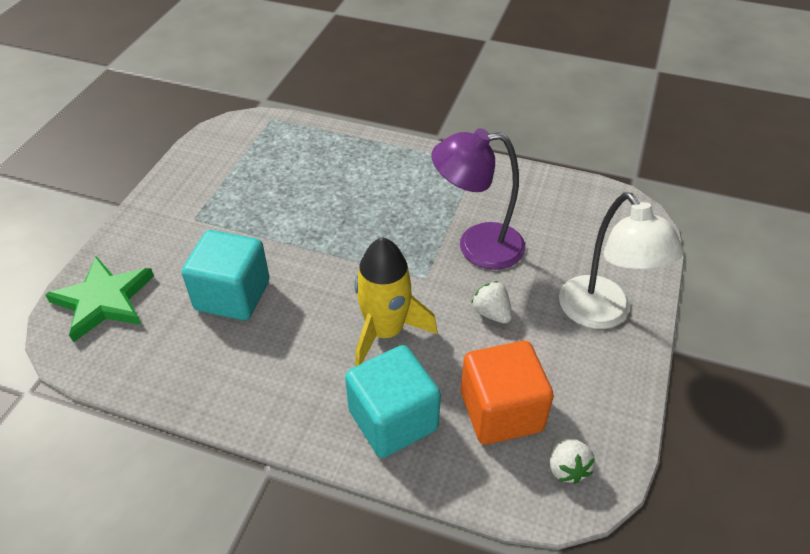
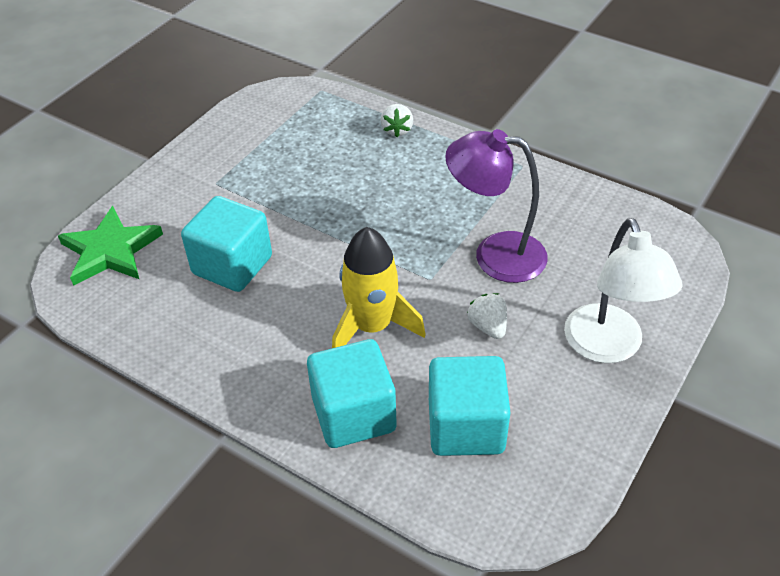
camera: 15 degrees right, 0 degrees up
orange cube [461,341,554,445] -> turquoise cube [429,356,511,456]
white strawberry [550,434,595,484] -> white strawberry moved to [381,104,413,137]

